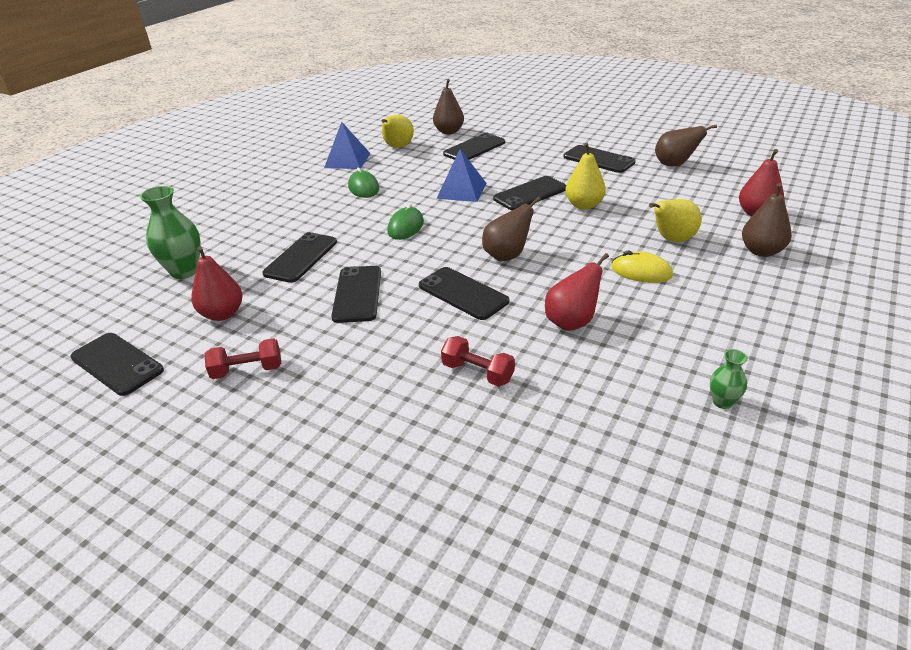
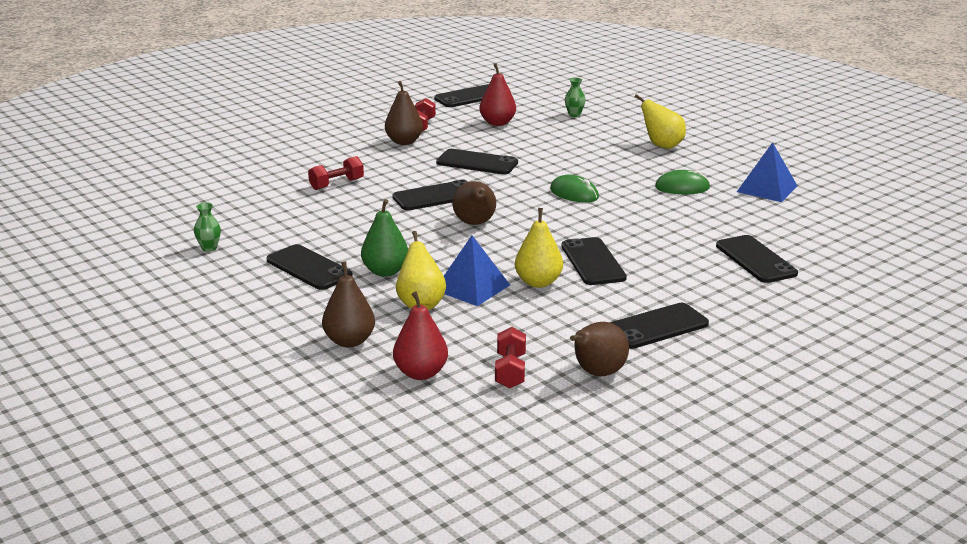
camera: 110 degrees right, 10 degrees down
green vase [140,186,201,279] -> green vase [565,78,586,117], size x0.51
black phone [262,232,337,283] -> black phone moved to [266,244,353,290]
yellow pear [382,115,414,148] -> yellow pear moved to [635,94,686,149]
brown pear [433,79,464,134] -> brown pear moved to [385,81,423,145]
blue pyramid [436,149,487,202] -> blue pyramid moved to [444,236,510,306]
red pear [545,253,609,331] -> none
yellow mouse [612,251,673,283] -> green pear [361,199,408,277]
none -> red dumbbell [495,327,526,389]

